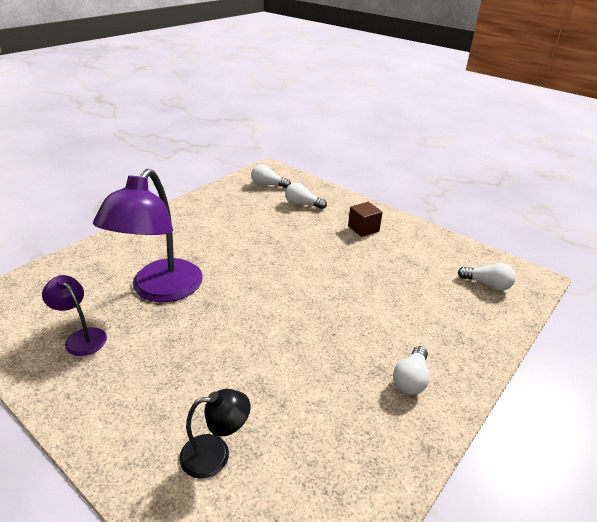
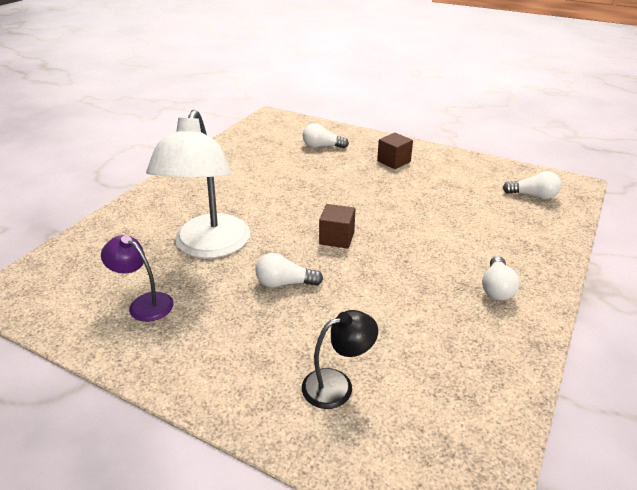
camera: 10 degrees left, 0 degrees up
purple lamp [93,169,203,302] -> white lamp [146,110,250,259]
white light bulb [251,164,291,188] -> white light bulb moved to [255,253,323,287]
none -> brown cube [319,204,355,248]

